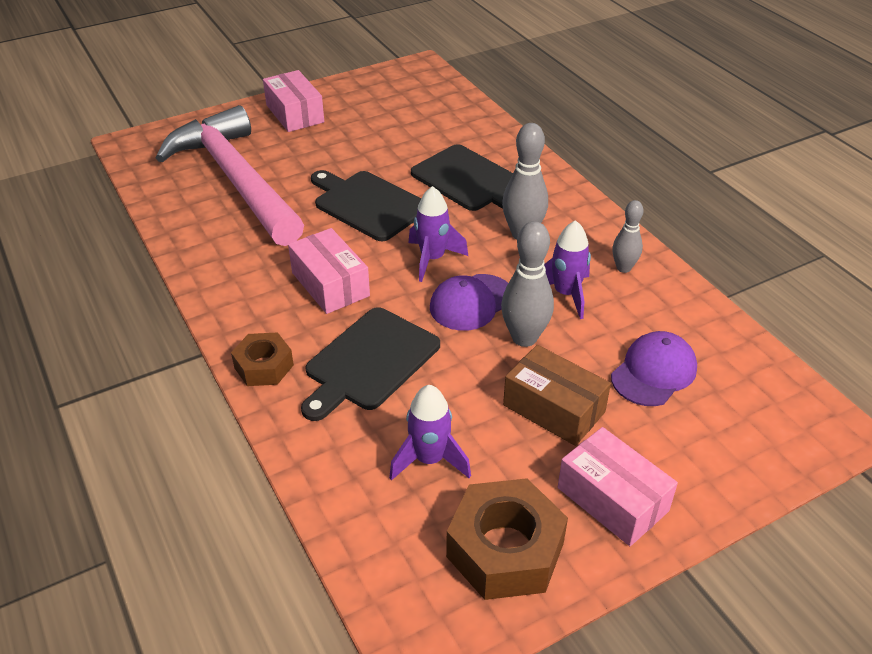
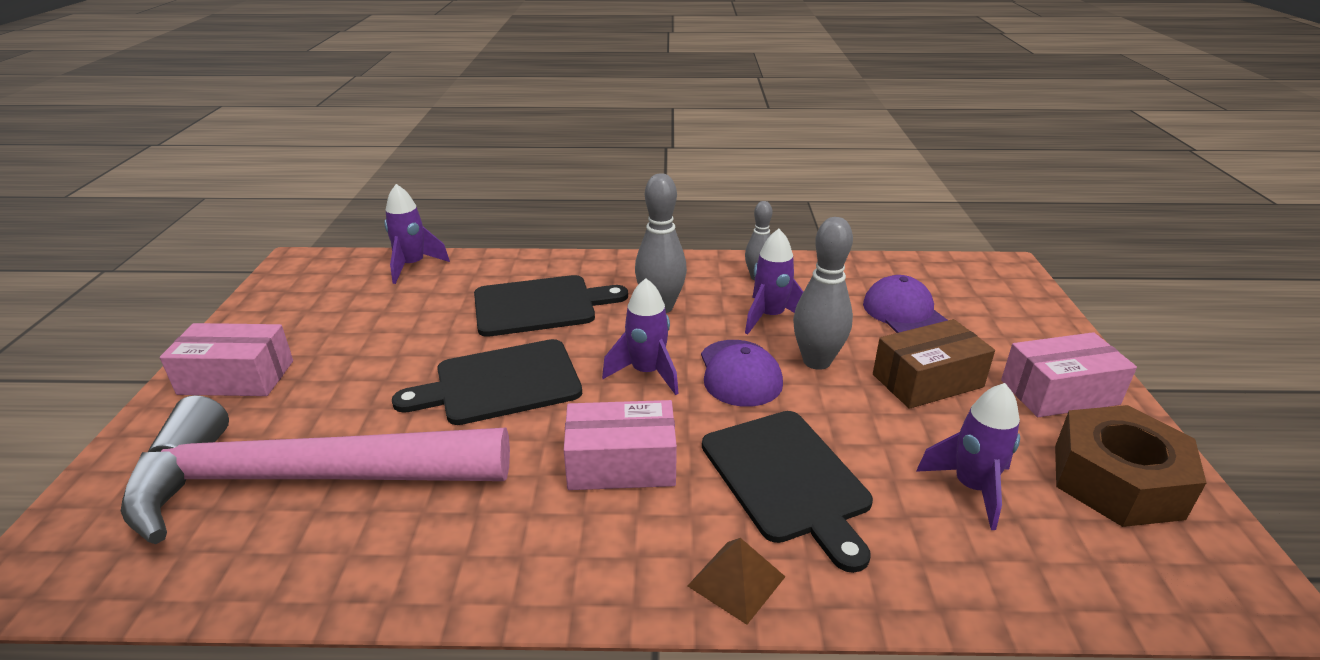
camera: 60 degrees left, 10 degrees down
brown nut [231,332,294,386] -> brown pyramid [687,538,785,625]
none -> purple rocket [384,184,450,284]

